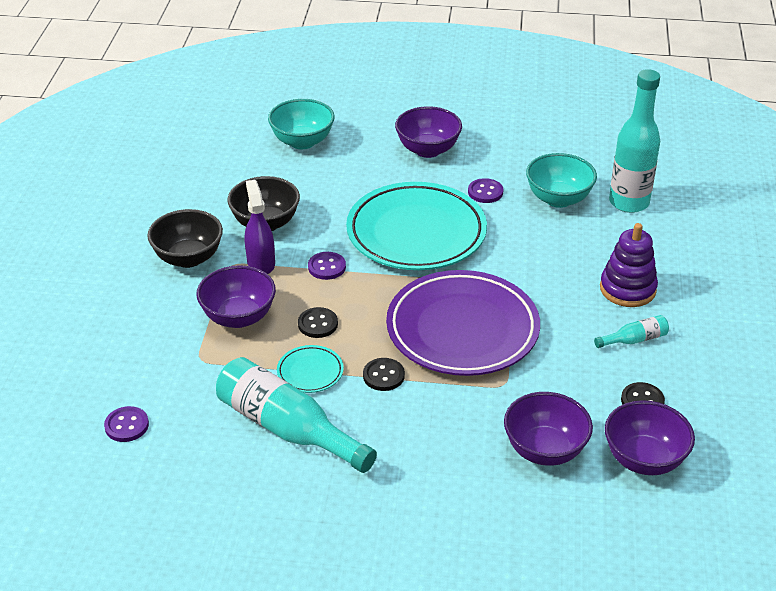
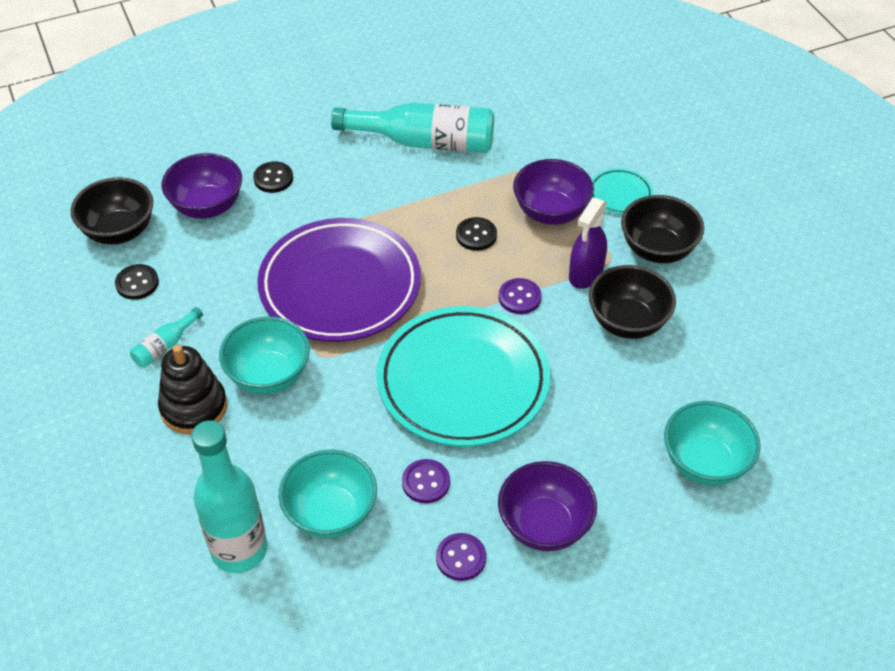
camera: 150 degrees right, 10 degrees up
purple button [104,406,149,442] -> purple button moved to [436,533,486,581]
purple spray bottle [245,180,275,274] -> purple spray bottle turned 75 degrees clockwise [569,197,607,289]
turquoise plate [277,345,344,393] -> turquoise plate moved to [592,168,653,214]
black button [363,358,405,391] -> black button moved to [253,162,293,193]
purple stacking toy [600,223,658,307] -> black stacking toy [158,345,227,434]
purple bowl [605,400,695,475] -> black bowl [70,177,153,245]
none -> turquoise bowl [219,316,310,395]

